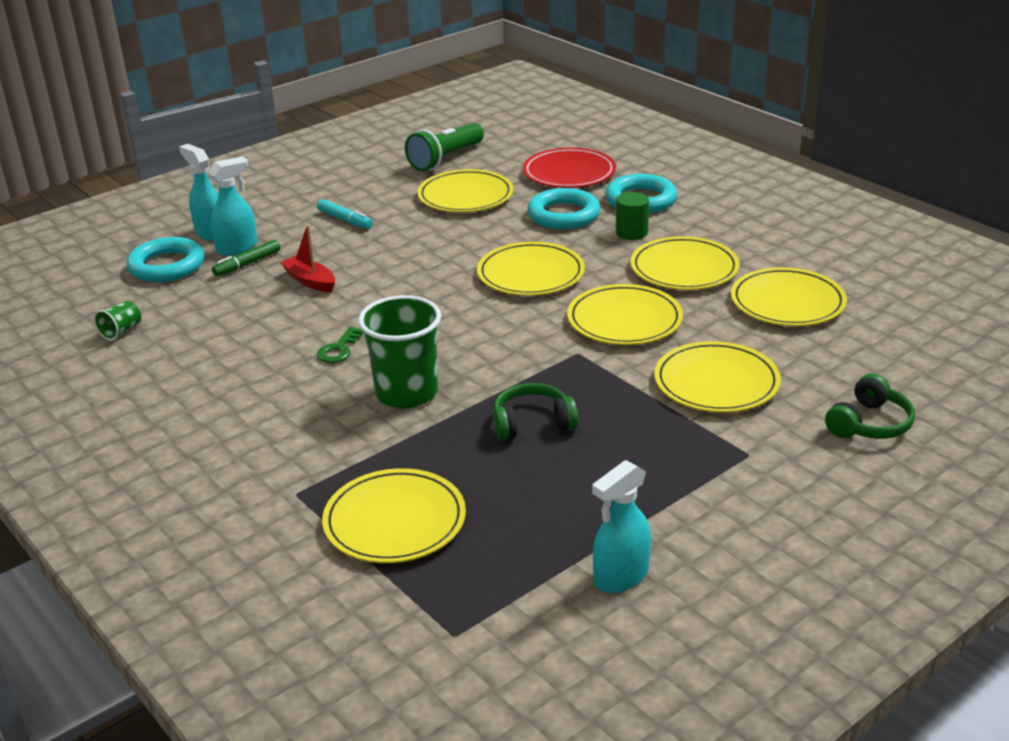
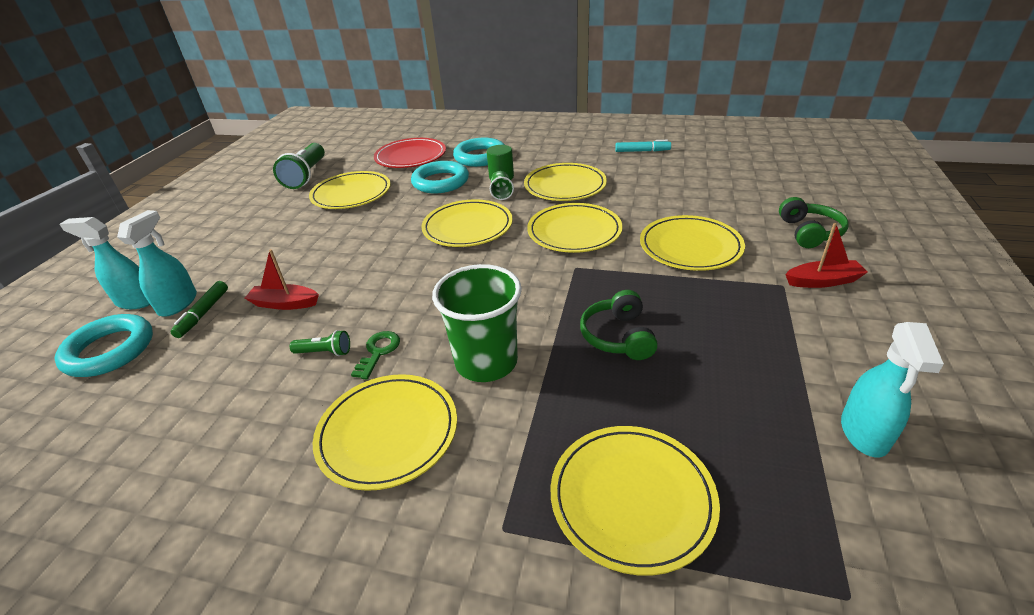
camera: 35 degrees left, 5 degrees up
green cup [94,301,141,341] -> green cup moved to [490,171,514,200]
turquoise marker [317,199,373,229] -> turquoise marker moved to [615,140,671,152]
green key [317,327,364,363] -> green key turned 150 degrees counterclockwise [351,331,400,379]
green headphones [493,383,578,441] -> green headphones turned 45 degrees counterclockwise [580,290,658,360]
yellow plate [731,267,847,326] -> yellow plate moved to [313,374,457,491]
none -> green flashlight [290,330,350,356]
none -> red boat [785,223,868,288]

